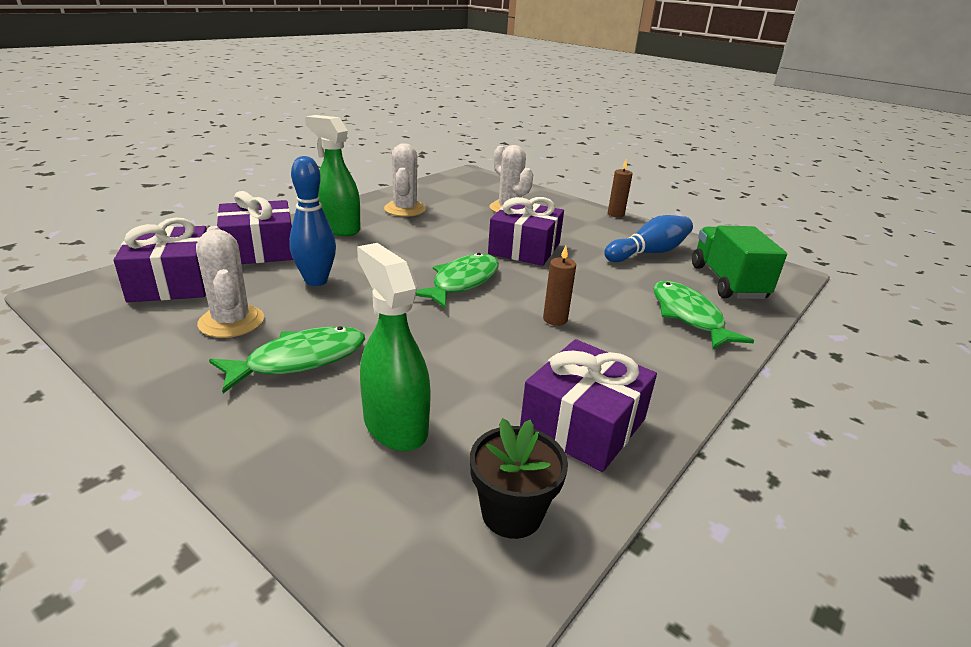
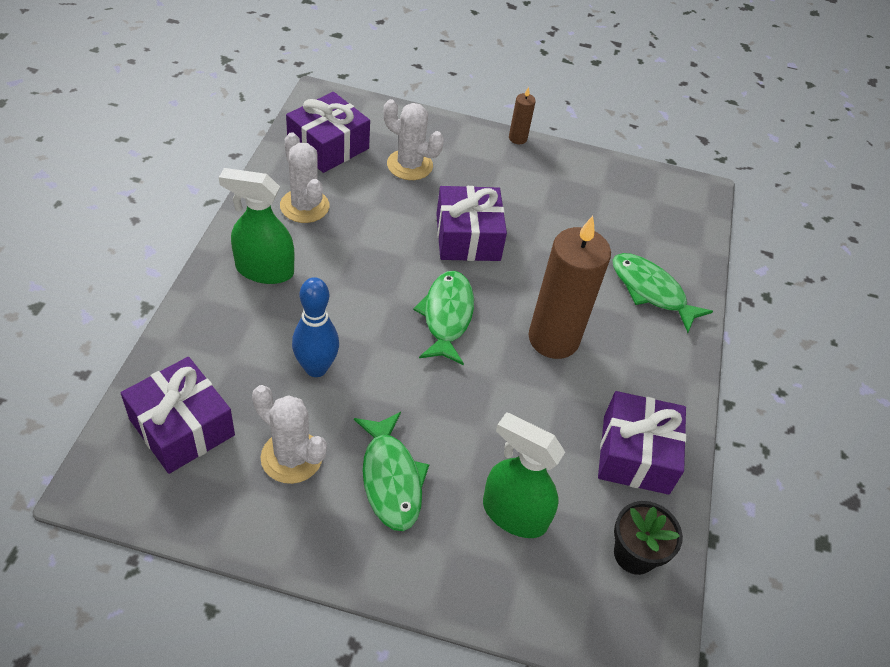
camera: 30 degrees left, 20 degrees up
green fish [209,326,365,393] -> green fish turned 135 degrees clockwise [354,412,429,531]
purple gift [217,191,293,264] -> purple gift moved to [286,92,370,173]
brown candle [543,245,576,326] -> brown candle [528,216,611,359], size x2.27
blue bowling pin [604,215,693,262] -> none
green truck [692,225,787,299] -> none

